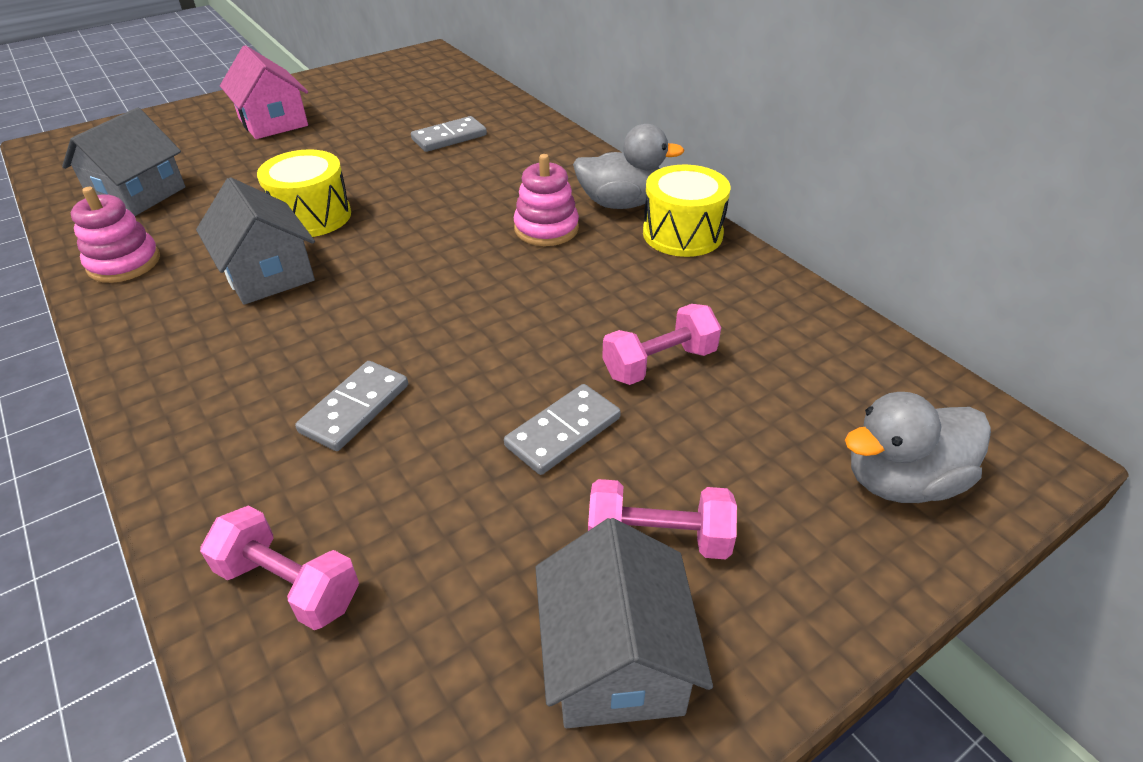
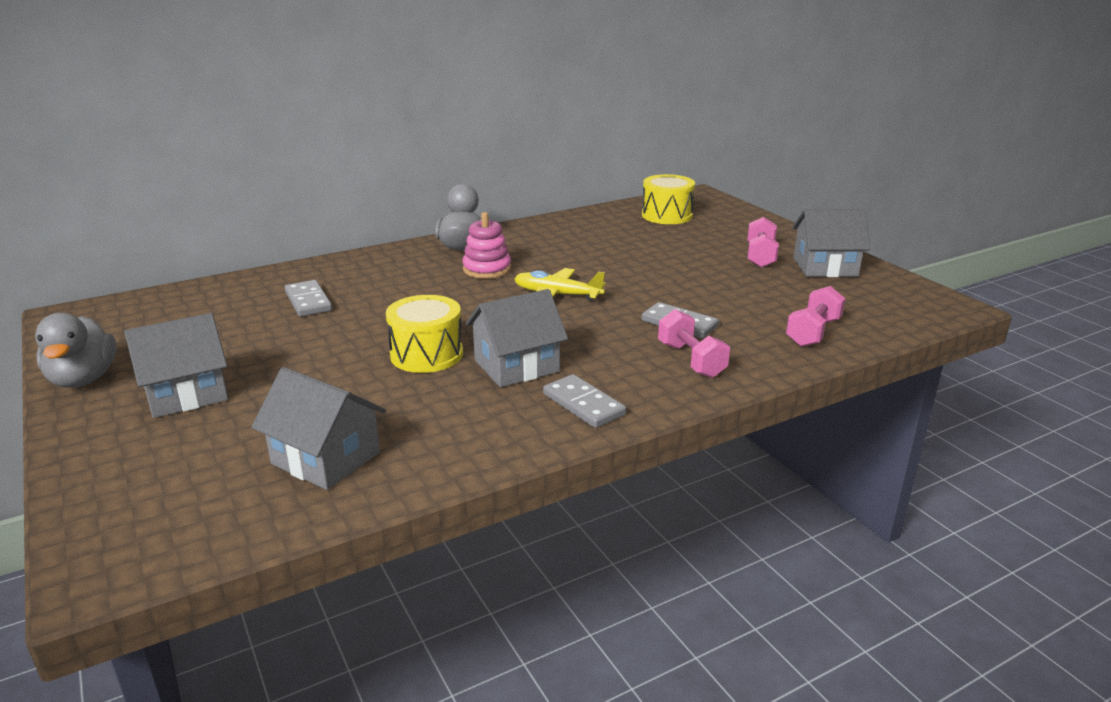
camera: 85 degrees left, 15 degrees down
pink stacking toy [71,187,160,283] -> none
pink house [220,45,308,139] -> grey house [124,313,228,418]
grey domino [504,384,621,475] -> grey domino moved to [543,374,626,428]
pink dumbbell [602,304,721,385] -> pink dumbbell moved to [658,309,730,378]
yellow drum [643,165,730,257] -> yellow drum moved to [642,174,695,224]
grey duck [845,392,991,503] -> grey duck moved to [35,313,117,387]
none -> yellow plane [514,268,606,301]

